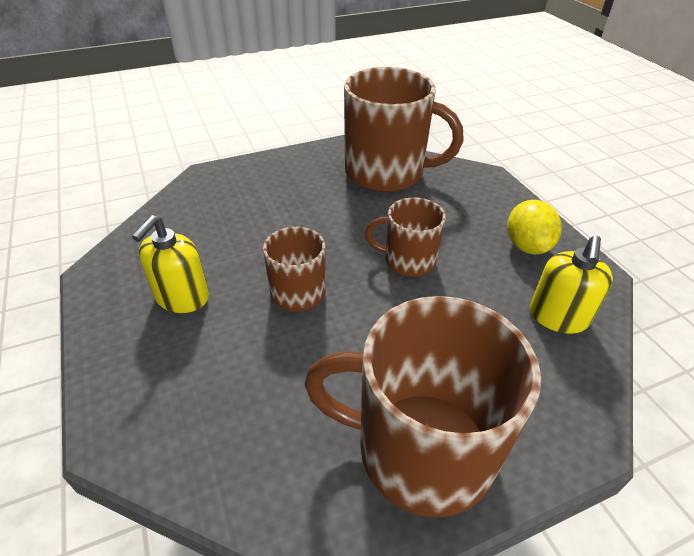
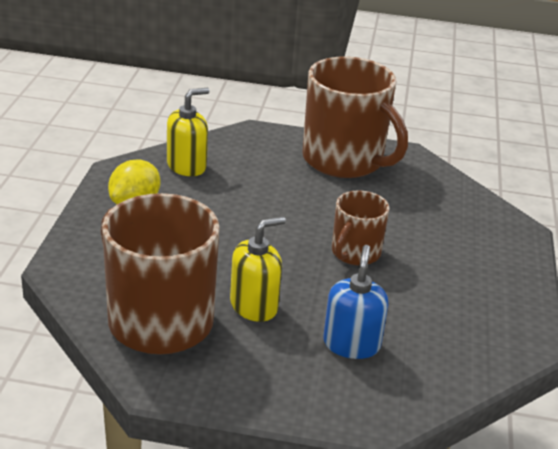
camera: 150 degrees left, 10 degrees down
yellow soap dispenser [132,215,209,313] -> yellow soap dispenser moved to [230,216,286,322]
brown mug [365,197,446,277] -> none
none -> blue soap dispenser [323,245,388,359]

